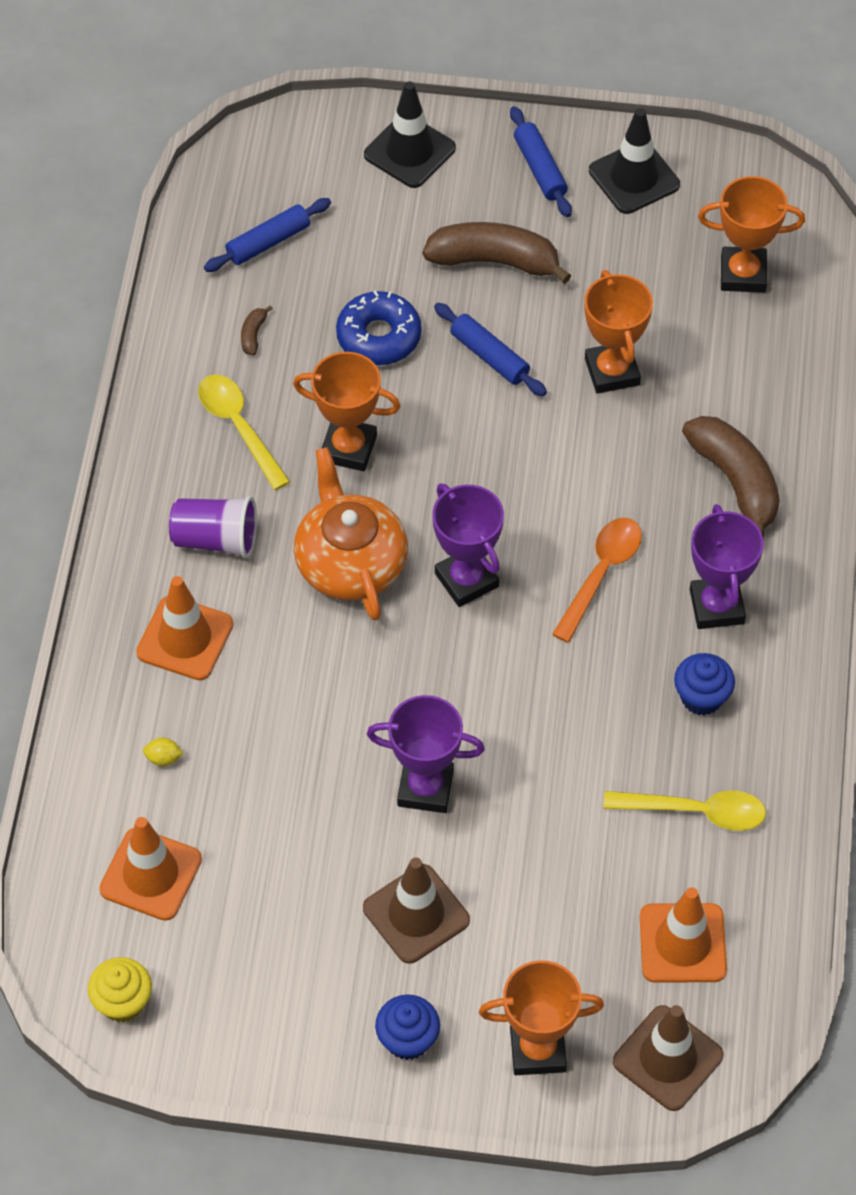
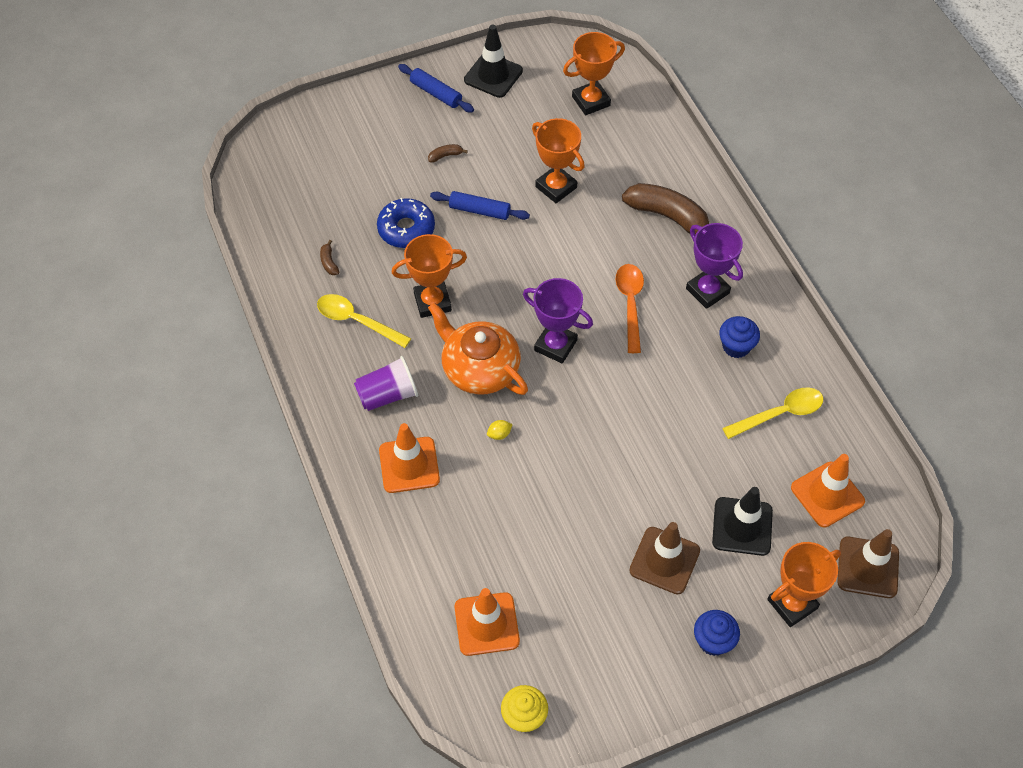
camera: 30 degrees left, 0 degrees up
yellow lemon [143,738,184,766] -> yellow lemon moved to [487,420,513,440]
blue rolling pin [204,198,331,272] -> none
black traffic cone [364,81,456,188] -> black traffic cone moved to [712,487,773,556]
purple trophy [367,695,485,813] -> none
brown banana [423,222,572,284] -> brown banana [428,144,468,162], size x0.41

